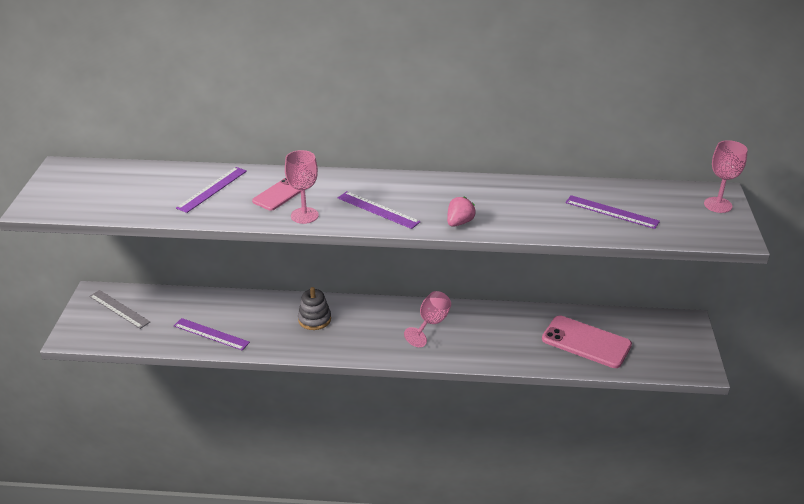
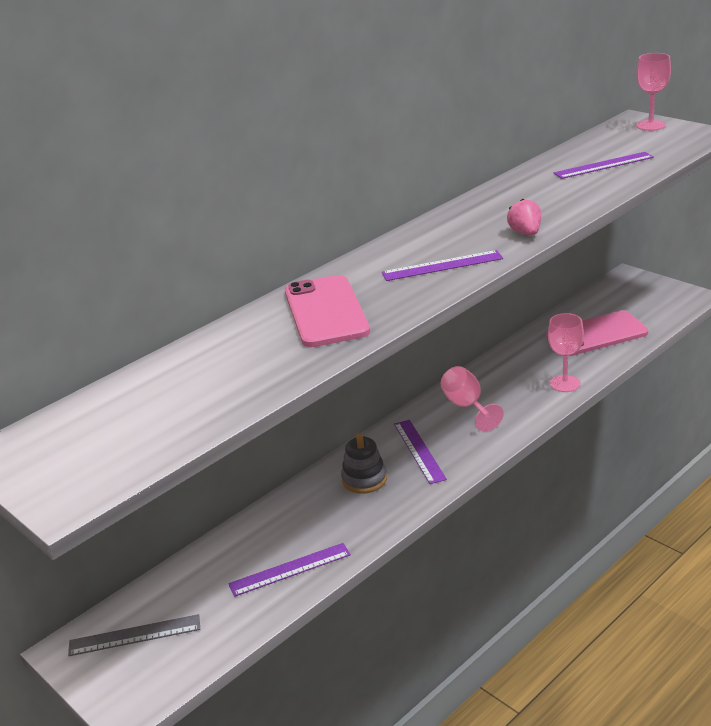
camera: 45 degrees left, 5 degrees down
purple ruler [176,167,247,213] -> purple ruler moved to [394,420,447,484]
pink phone [252,178,301,211] -> pink phone [285,275,370,347], size x1.67
pink goblet [285,150,319,224] -> pink goblet moved to [548,313,584,392]

